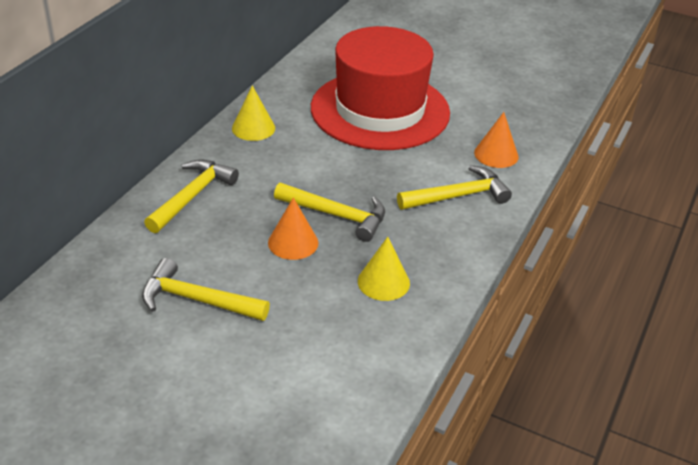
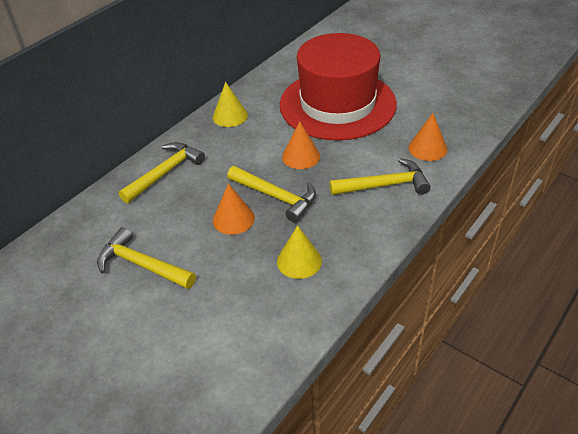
camera: 15 degrees right, 5 degrees up
none -> orange cone [282,121,320,169]

